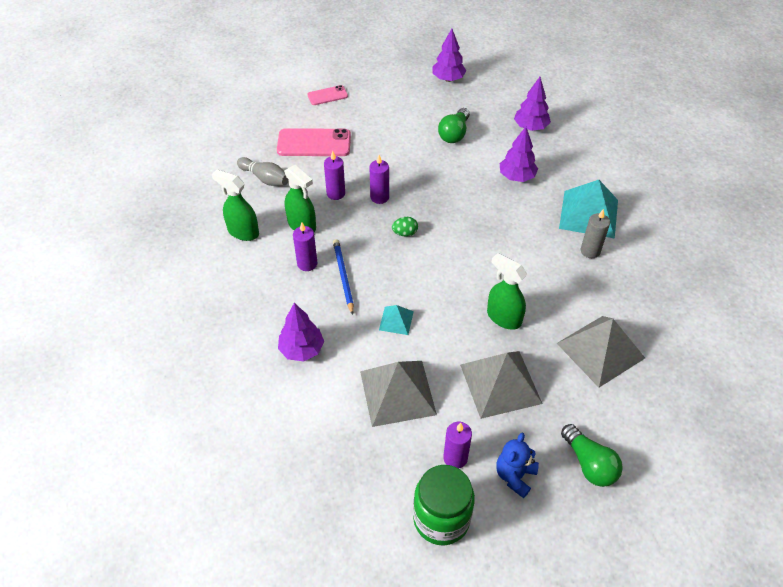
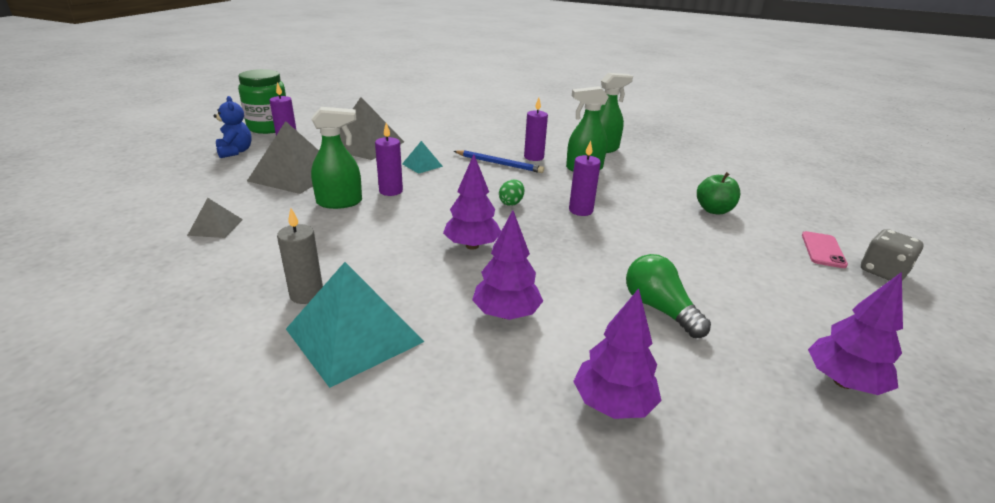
camera: 125 degrees right, 20 degrees down
grey bowling pin [237,157,289,186] -> none
pink phone [277,128,351,156] -> green apple [697,172,740,215]
purple tree [278,303,324,361] -> purple tree moved to [443,154,501,250]
purple candle [324,151,345,200] -> purple candle moved to [375,123,403,196]
grey pyramid [557,316,645,387] -> grey pyramid [187,198,243,238], size x0.49
green light bulb [561,424,623,487] -> none
none -> grey dice [861,229,924,281]

